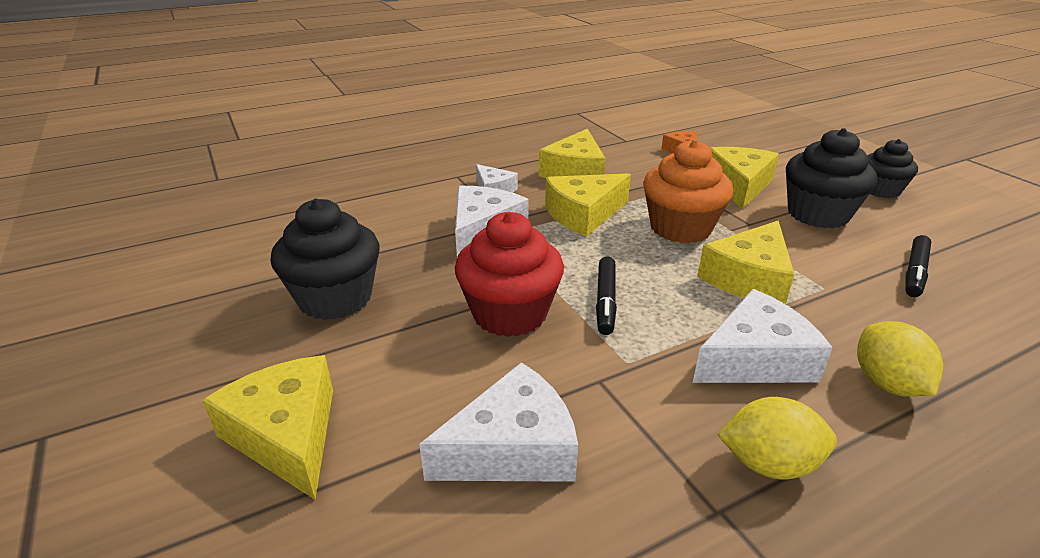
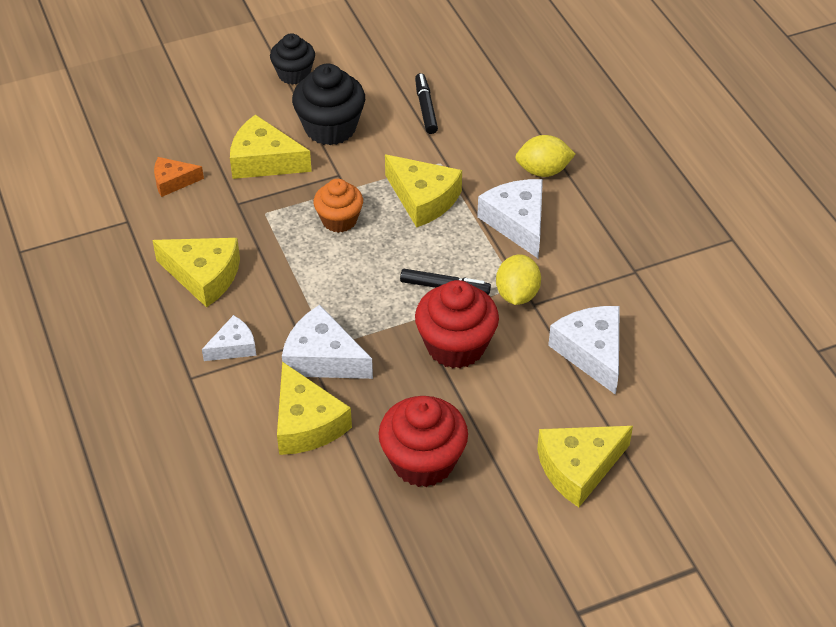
camera: 85 degrees left, 15 degrees up
black cupcake [271,199,379,320] -> red cupcake [378,396,468,487]
yellow cheese [545,173,631,236] -> yellow cheese moved to [277,362,352,455]
orange cupcake [643,139,733,243] -> orange cupcake [314,179,363,233], size x0.65
yellow lemon [718,397,837,480] -> yellow lemon moved to [496,254,541,305]
black marker [905,235,931,297] -> black marker turned 135 degrees counterclockwise [415,73,438,134]

